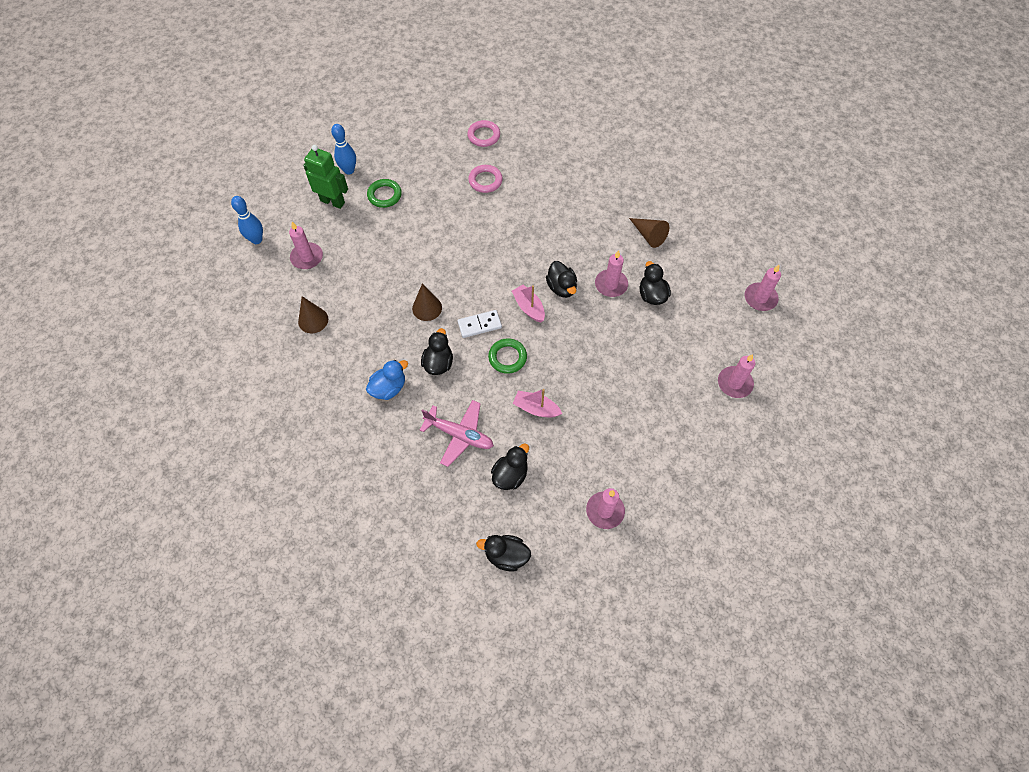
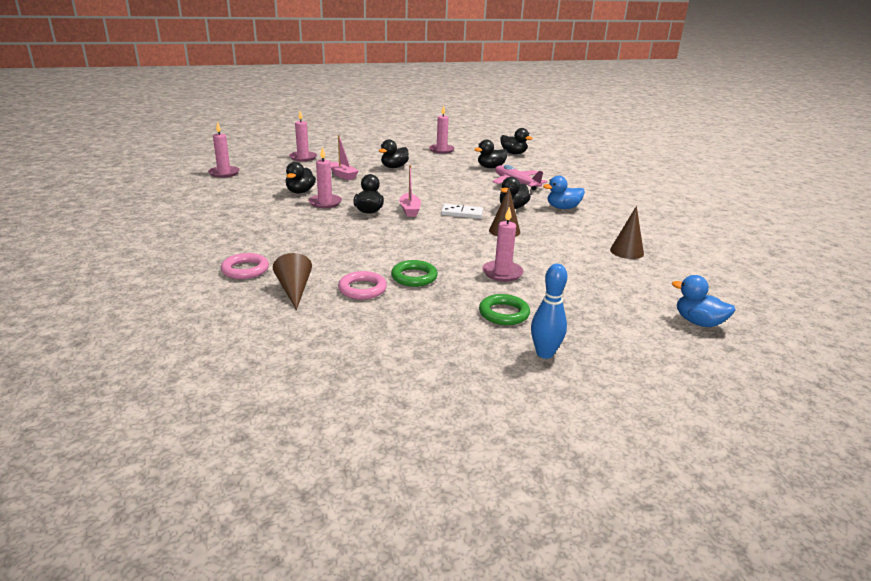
camera: 155 degrees left, 35 degrees down
blue bowling pin [231,196,263,244] -> blue duck [672,275,735,327]
pink candle [289,222,323,269] -> pink candle moved to [482,207,524,282]
green robot [303,145,348,209] -> none
pink ring [467,120,500,147] -> pink ring moved to [221,253,269,279]
green ring [488,338,527,374] -> green ring moved to [391,260,438,287]
pink boat [513,389,562,417] -> pink boat moved to [330,135,359,180]
brown cone [629,218,669,248] -> brown cone moved to [273,253,312,310]
none -> black duck [379,139,409,168]

